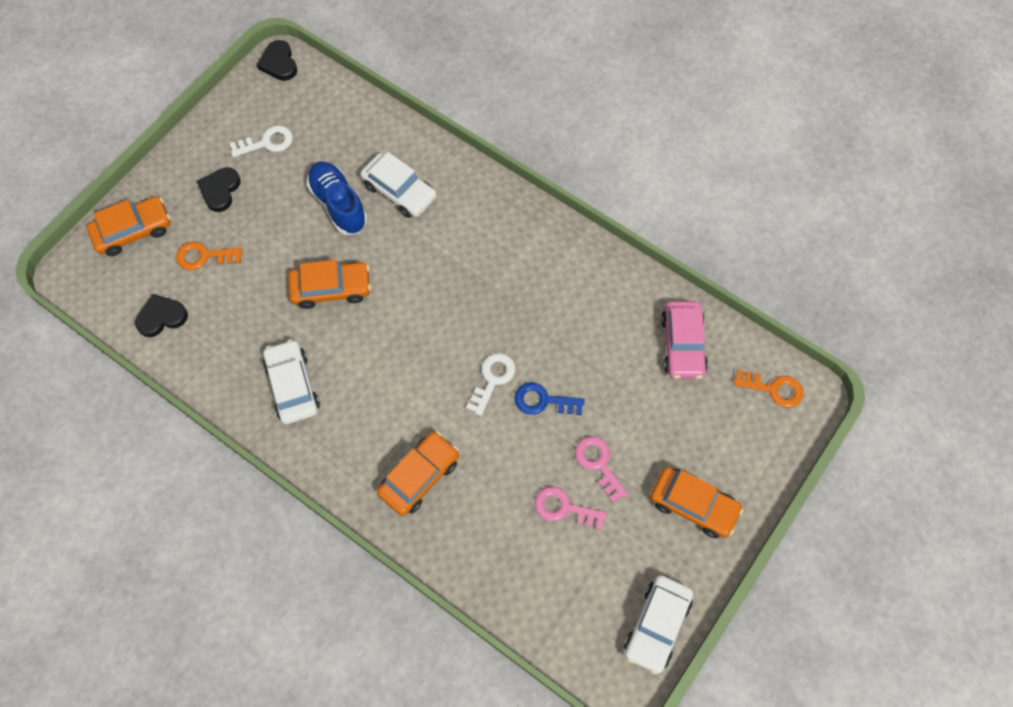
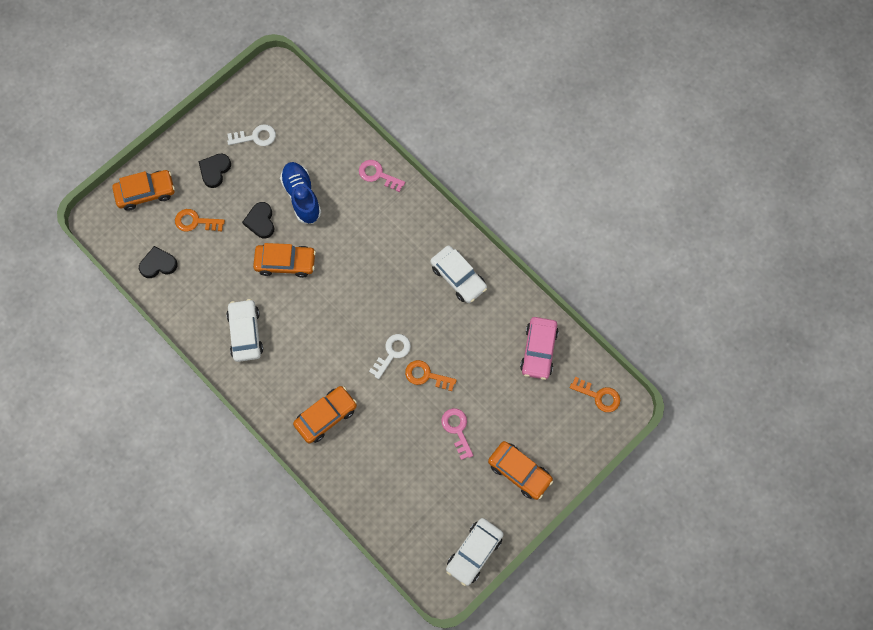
camera: 10 degrees right, 5 degrees up
black heart [257,40,297,81] -> black heart moved to [242,202,275,238]
white car [361,152,437,218] -> white car moved to [430,246,487,303]
blue key [515,382,585,415] -> orange key [405,360,457,391]
pink key [535,486,607,530] -> pink key moved to [359,160,405,192]

